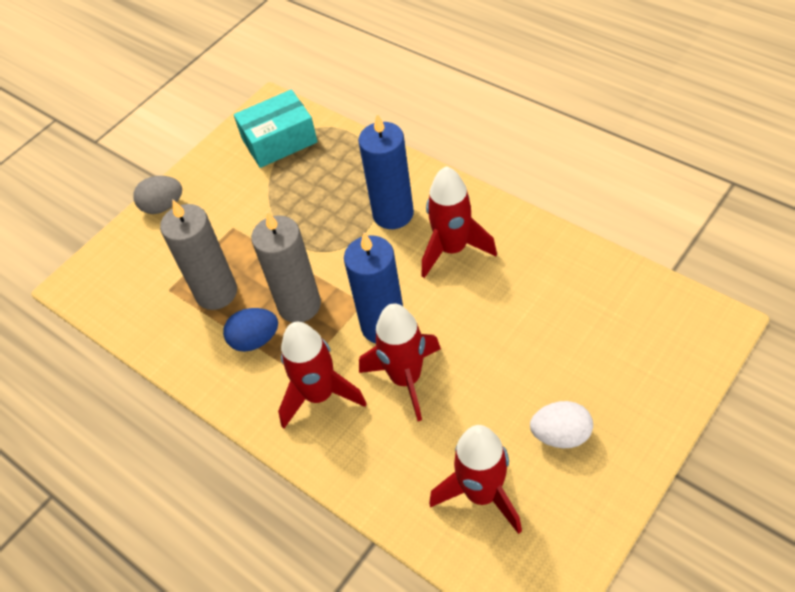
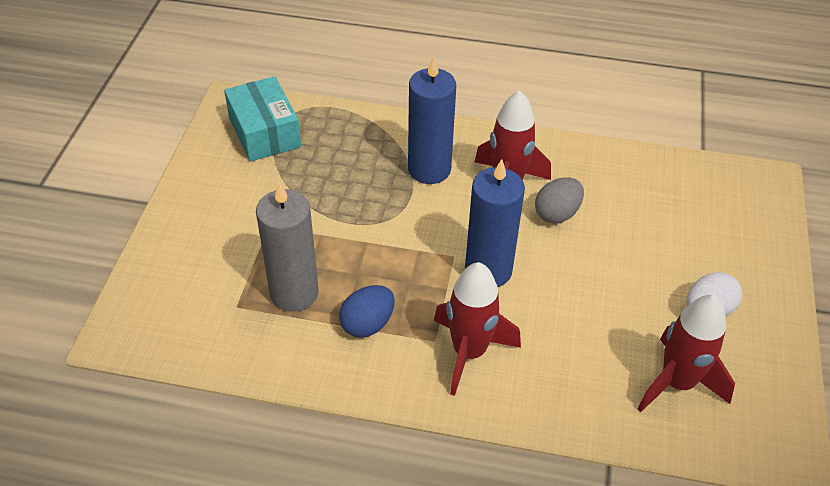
camera: 35 degrees left, 5 degrees down
grey egg [133,176,182,214] -> grey egg moved to [535,177,584,224]
turquoise box [234,89,318,168] -> turquoise box turned 60 degrees counterclockwise [224,76,301,162]
grey candle [251,211,321,323] -> none
red rocket [359,303,441,421] -> none

